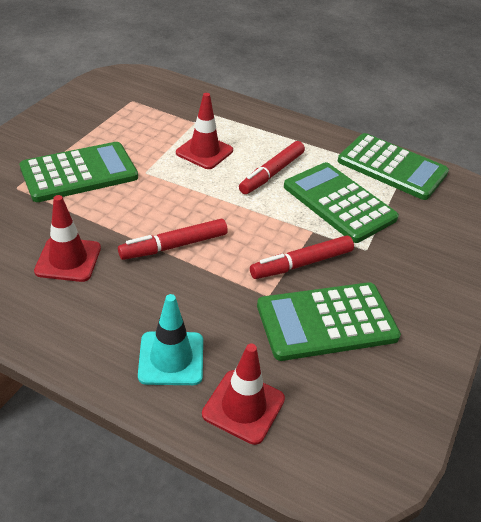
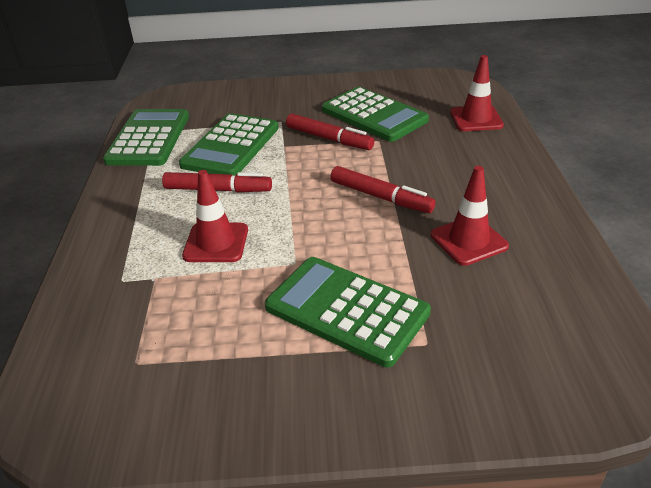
camera: 115 degrees left, 5 degrees down
turquoise traffic cone [138,294,203,385] -> none

